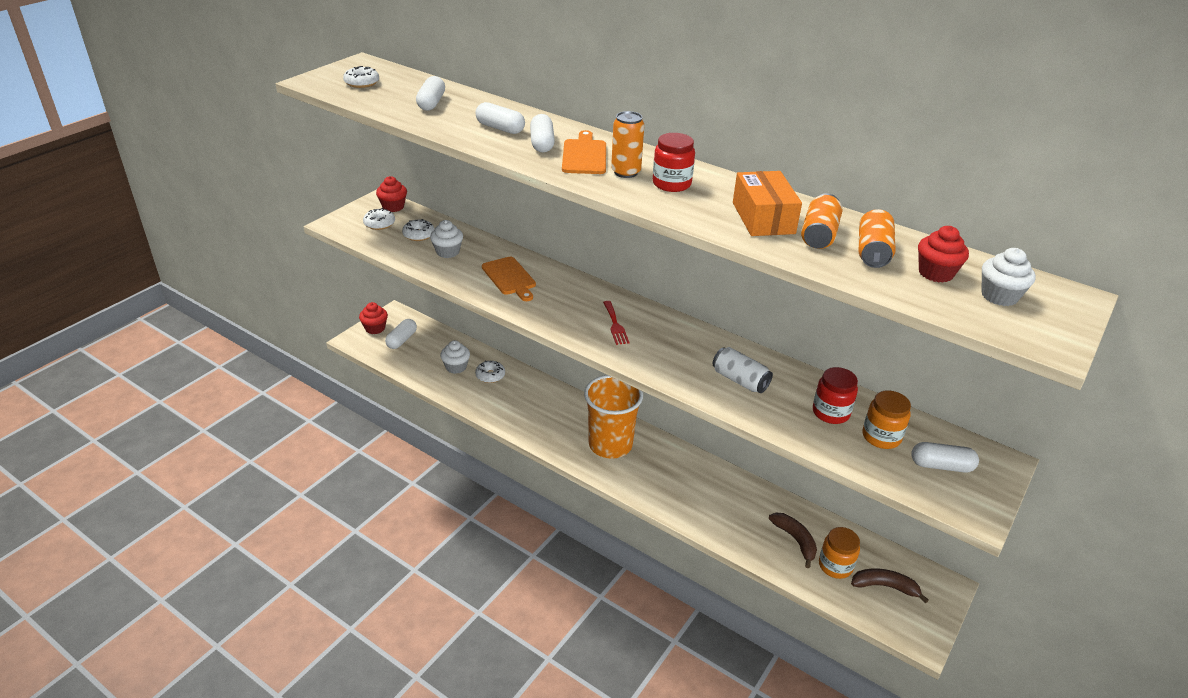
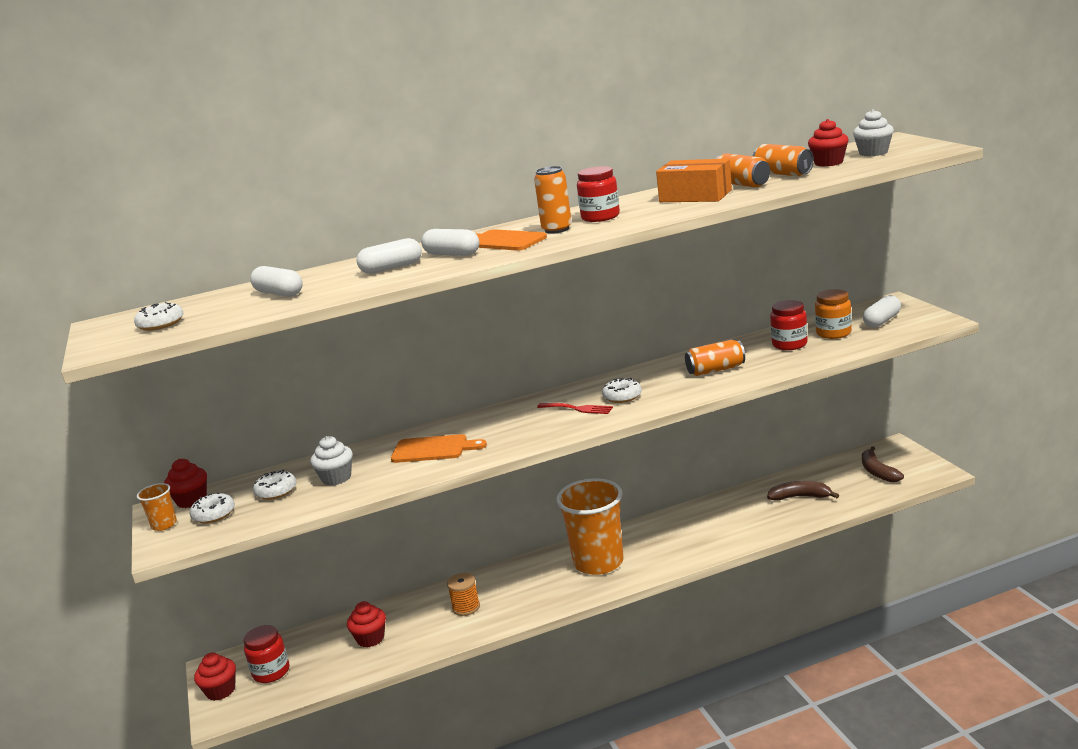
camera: 50 degrees left, 15 degrees down
white capsule [385,319,417,349] -> red jar [244,625,289,683]
white cupcake [440,340,470,374] -> red cupcake [347,601,386,648]
white donut [475,361,505,383] -> white donut moved to [602,378,642,403]
white can [713,347,773,393] -> orange can [685,340,745,376]
orange jar [819,527,860,579] -> none
brown banana [851,568,929,604] -> brown banana turned 60 degrees counterclockwise [862,446,904,482]
none -> orange cup [137,483,177,531]
none -> orange spool [447,573,480,616]

